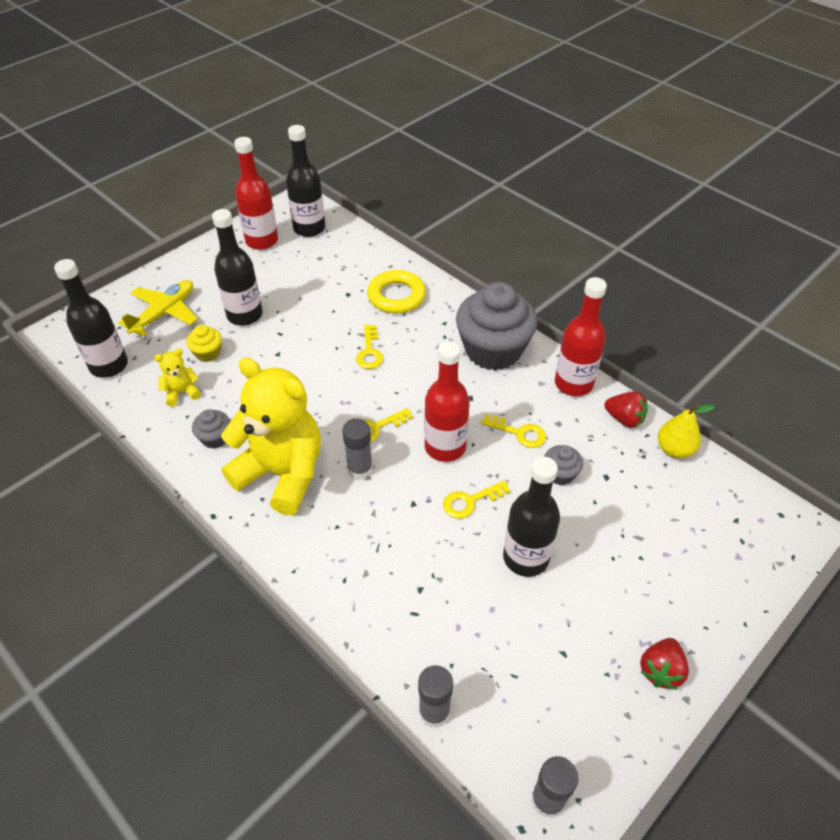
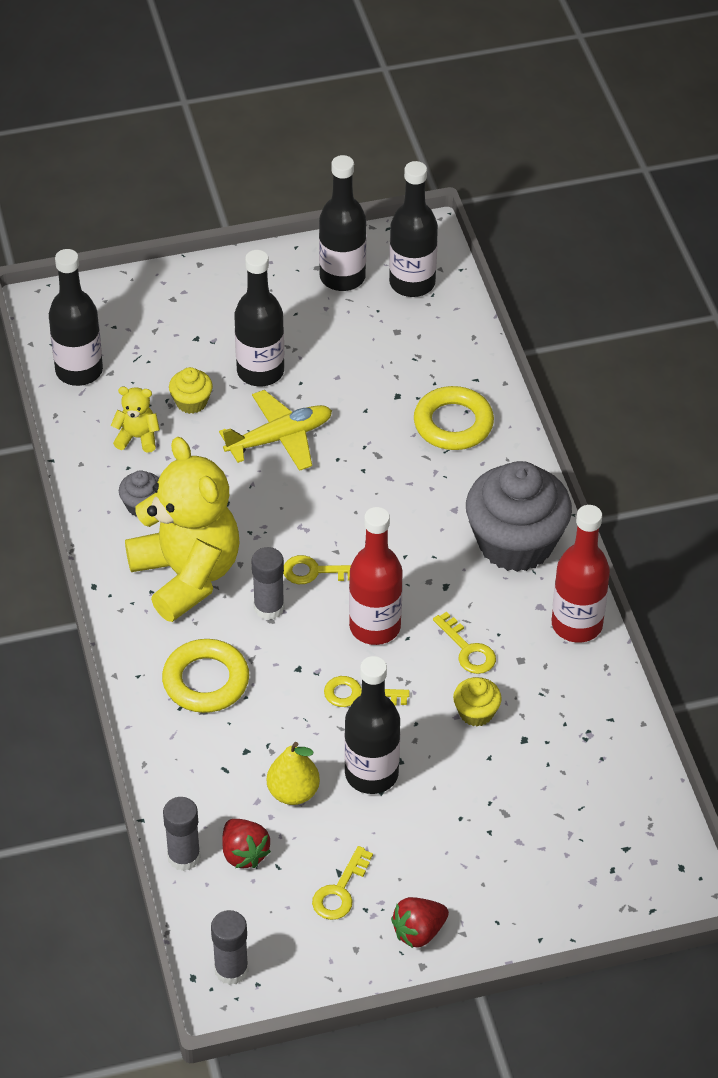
camera: 30 degrees right, 0 degrees up
yellow plane [118,280,198,337] -> yellow plane moved to [219,390,332,471]
red bottle [234,137,278,250] -> black bottle [319,155,366,291]
yellow key [356,325,383,369] -> yellow key moved to [312,846,373,920]
grey cupcake [544,445,583,485] -> yellow cupcake [453,677,502,727]
red strawberry [604,391,648,428] -> red strawberry moved to [223,819,271,868]
yellow pear [658,404,715,458] -> yellow pear moved to [267,742,320,805]
none -> yellow ring [162,639,249,713]

